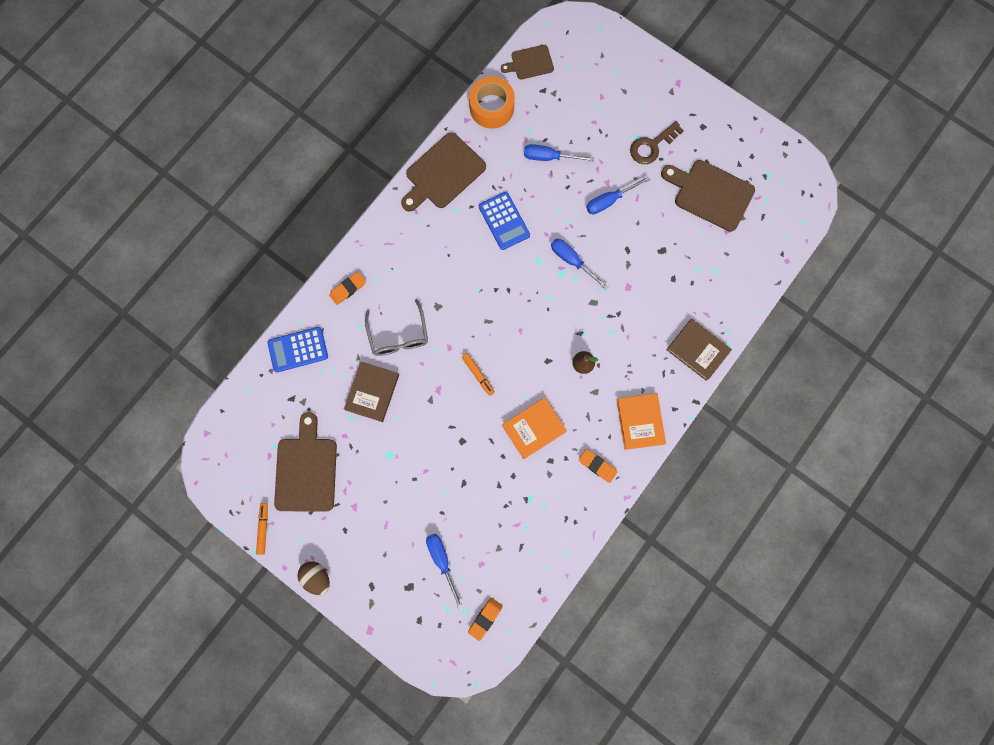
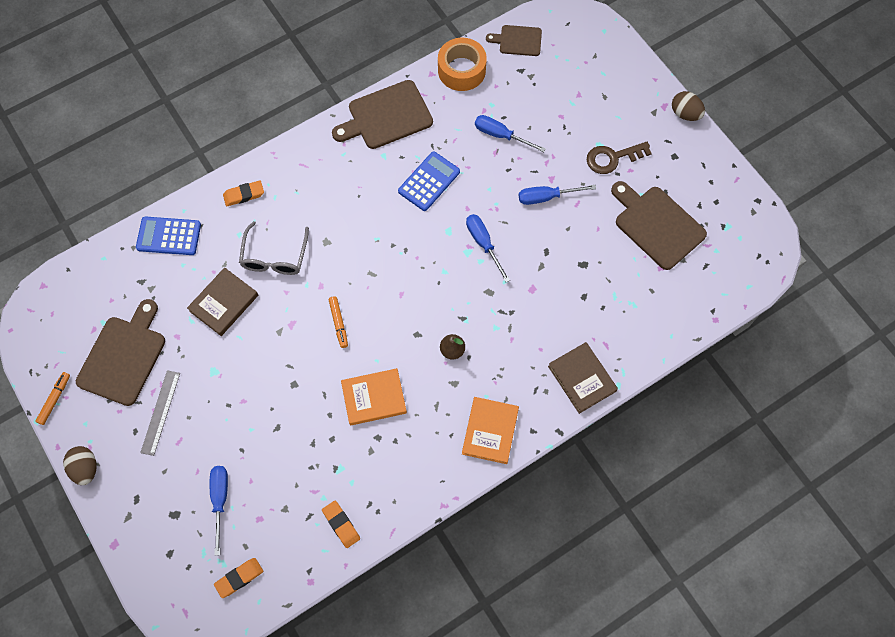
camera: 20 degrees right, 10 degrees down
blue calculator [479,192,530,250] -> blue calculator turned 135 degrees counterclockwise [398,151,460,211]
orange eraser [579,449,618,483] -> orange eraser moved to [322,501,360,548]
none -> grey ruler [140,370,180,456]
none -> brown egg [672,91,705,121]

